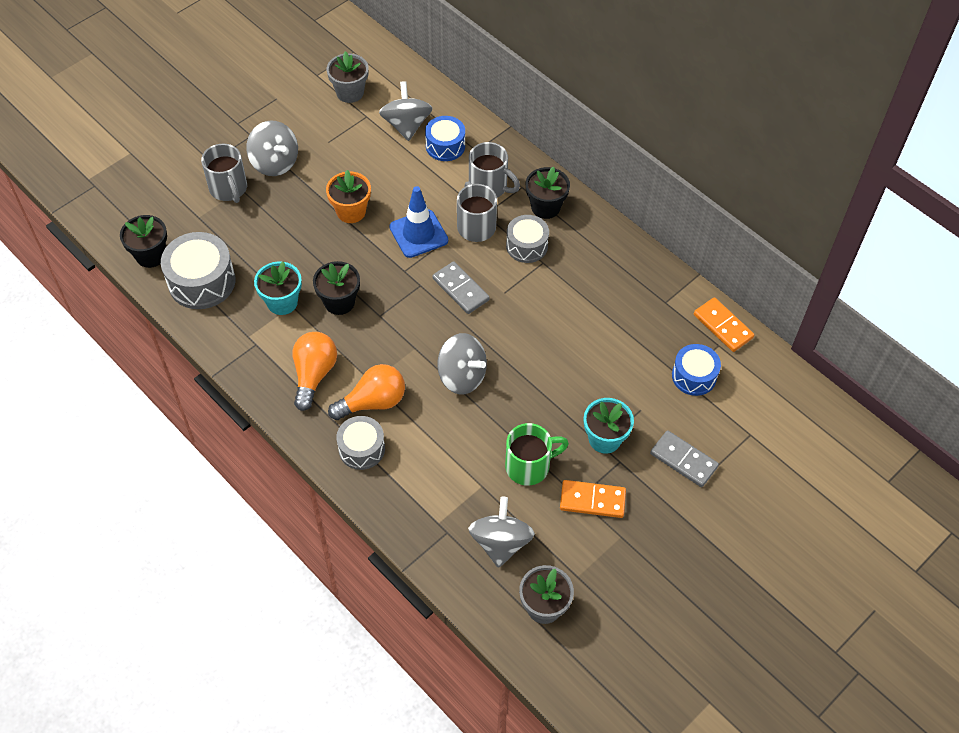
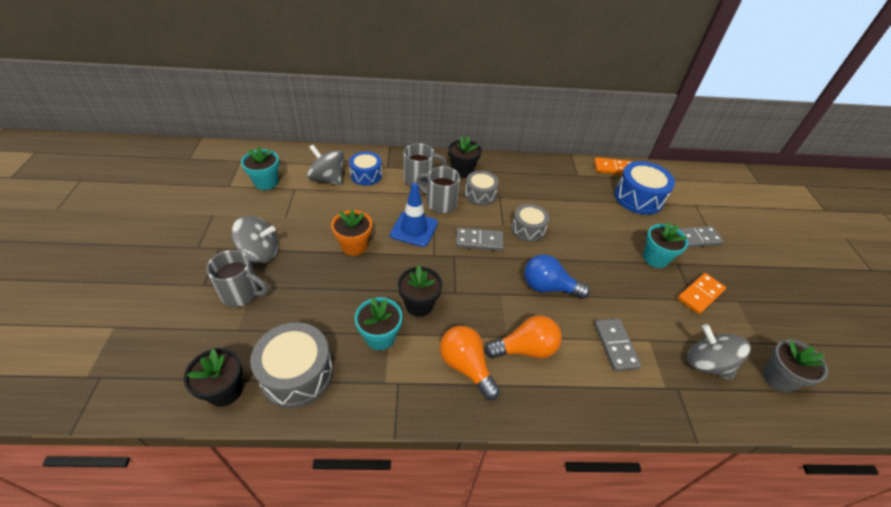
camera: 50 degrees left, 10 degrees down
grey flower pot [327,51,368,103] -> turquoise flower pot [241,147,279,190]
orange light bulb [328,364,405,420] -> orange light bulb turned 60 degrees clockwise [485,315,562,359]
grey drum [336,416,385,470] -> grey drum moved to [511,204,549,242]
grey spinning top [437,333,487,394] -> blue light bulb [524,254,590,299]
green mug [505,423,569,486] -> none
blue drum [672,344,721,396] -> blue drum [614,161,675,215], size x1.56
none -> grey domino [594,318,641,371]

